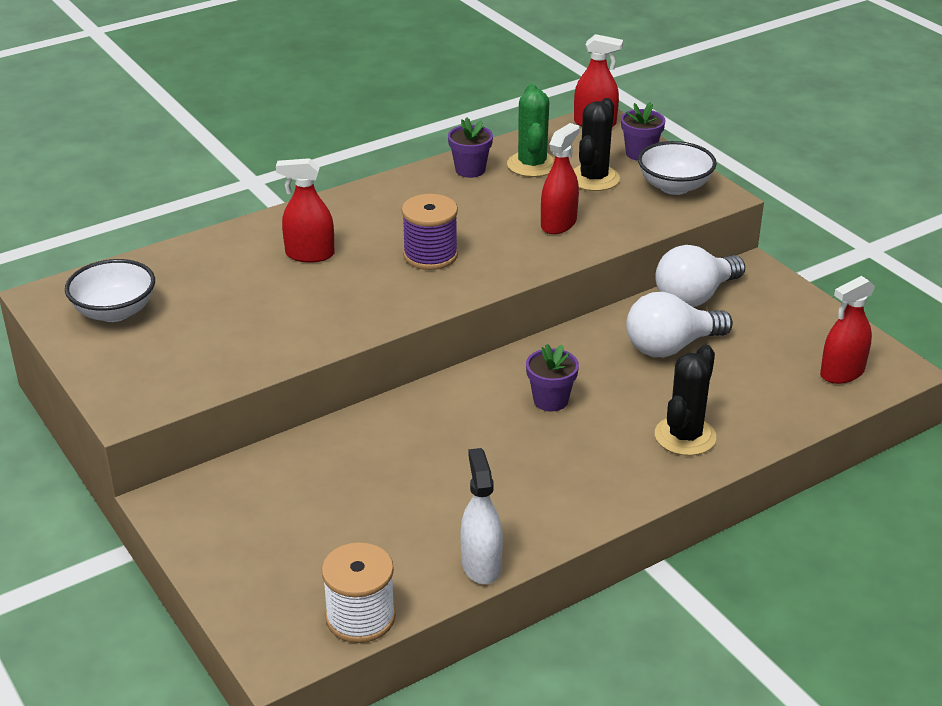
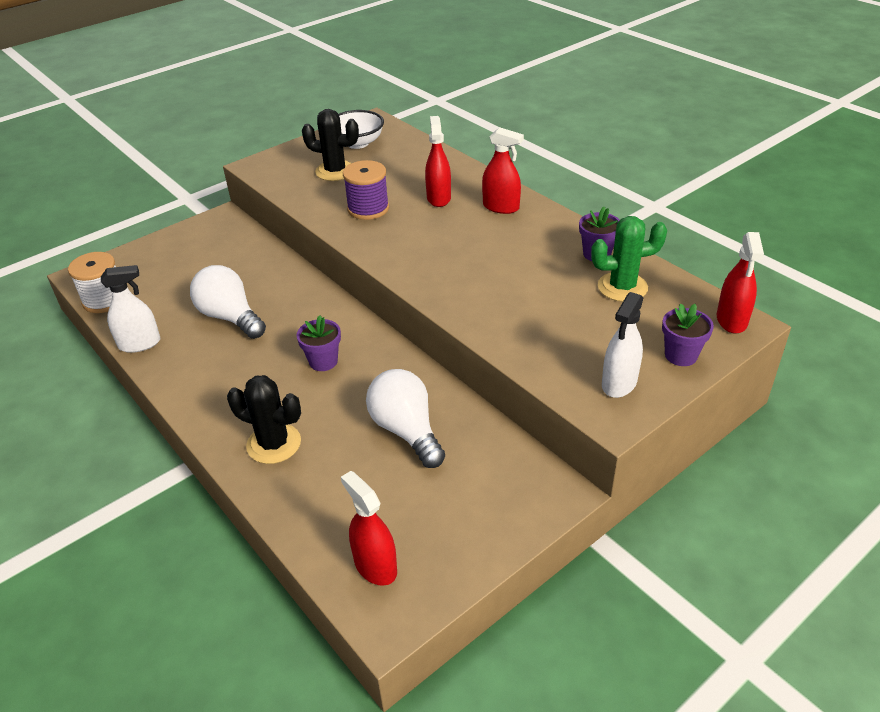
camera: 85 degrees right, 5 degrees up
purple spool [402,194,458,270] -> purple spool moved to [343,160,389,220]
red spray bottle [541,123,580,234] -> red spray bottle moved to [482,127,524,214]
black cactus [573,98,620,191] -> black cactus moved to [302,109,359,181]
white bowl [638,141,717,195] -> white spray bottle [602,292,643,398]
white light bulb [655,245,745,307] -> white light bulb moved to [190,265,266,339]

